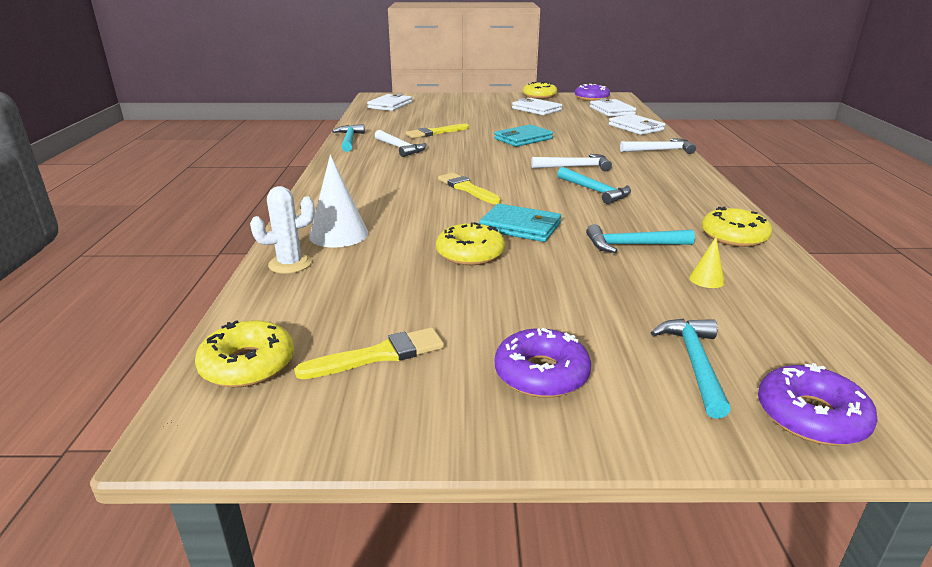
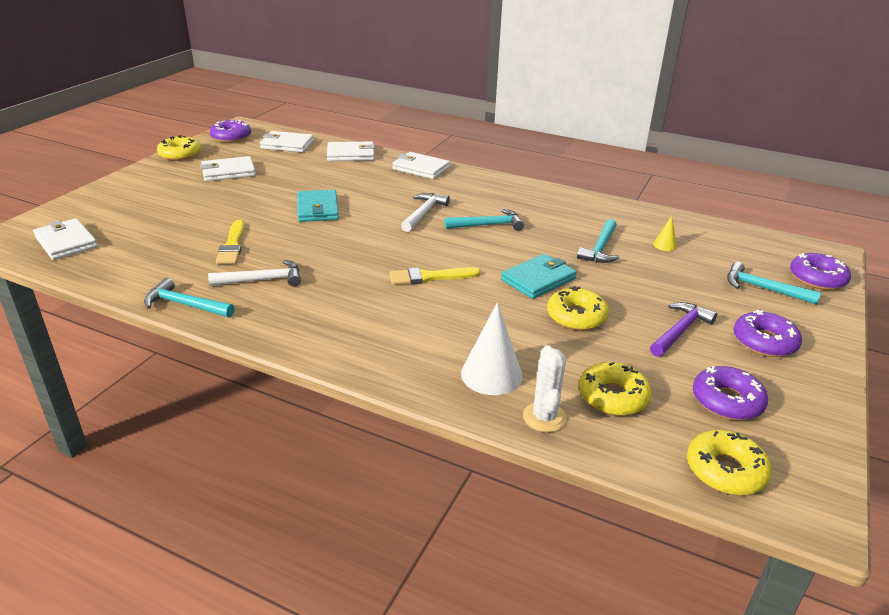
camera: 65 degrees left, 5 degrees up
yellow brush [294,327,444,379] -> purple donut [693,366,768,420]
white hammer [620,138,696,154] -> white wallet [392,152,450,179]
yellow donut [702,207,772,247] -> yellow donut moved to [579,362,652,416]
none -> purple hammer [650,302,717,357]

